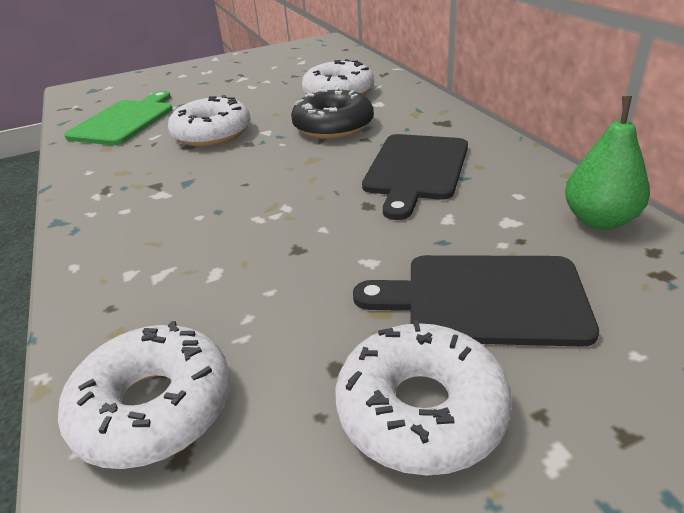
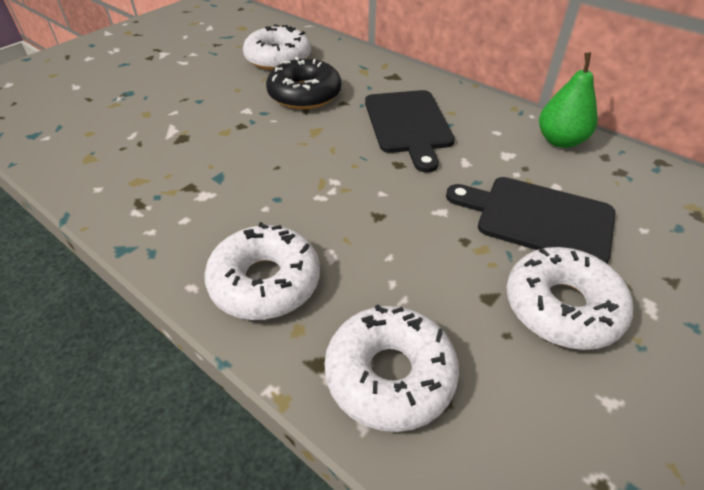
camera: 30 degrees left, 10 degrees up
green cutting board [64,91,173,145] -> none
white donut [168,95,251,147] -> white donut moved to [204,222,320,320]
black cutting board [353,255,599,347] -> black cutting board turned 45 degrees clockwise [446,177,616,263]

